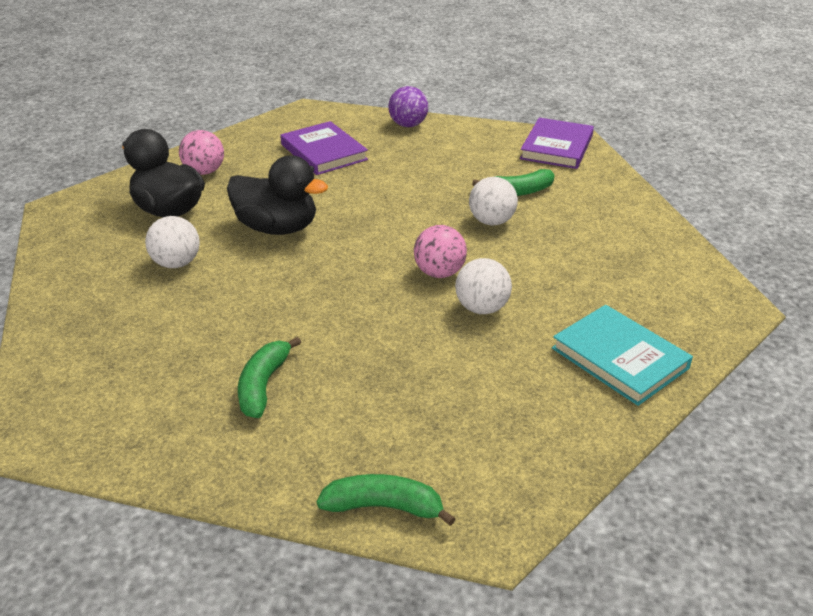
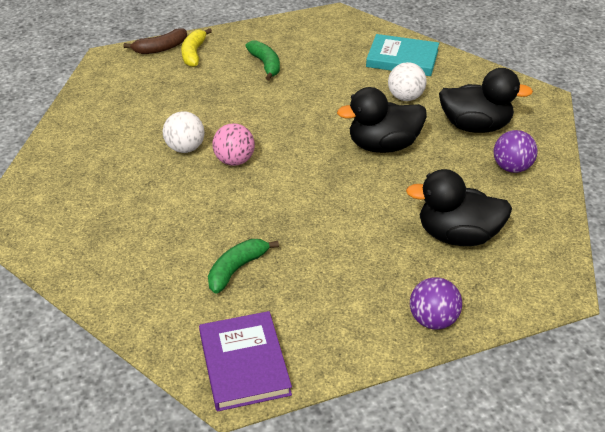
camera: 145 degrees right, 5 degrees up
pink ball [179,130,224,175] -> purple ball [493,130,538,173]
purple book [281,121,368,175] -> black duck [406,169,512,246]
green banana [317,474,456,526] -> brown banana [123,29,187,54]
white ball [469,177,518,225] -> none
turquoise book [552,305,693,406] -> turquoise book moved to [366,34,439,76]
none -> yellow banana [181,28,212,67]

